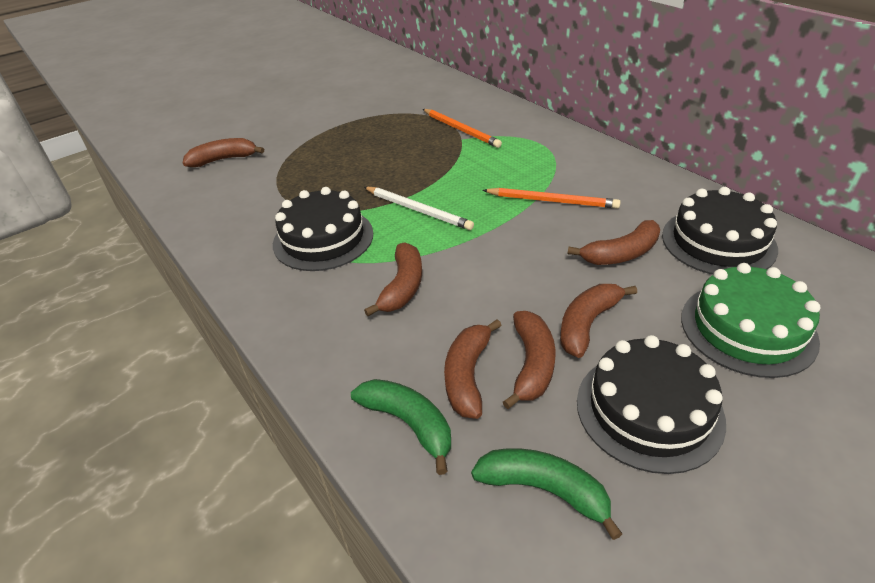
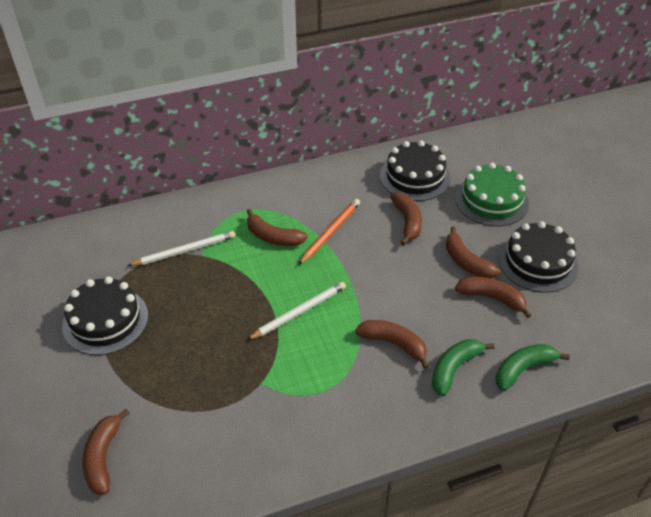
camera: 75 degrees left, 5 degrees up
black cake [273,187,373,271] -> black cake moved to [62,276,148,355]
orange pencil [423,109,502,148] -> white pencil [127,231,235,266]
brown banana [444,319,502,419] -> brown banana moved to [247,209,308,246]
green banana [471,448,622,540] -> green banana moved to [432,339,494,396]

